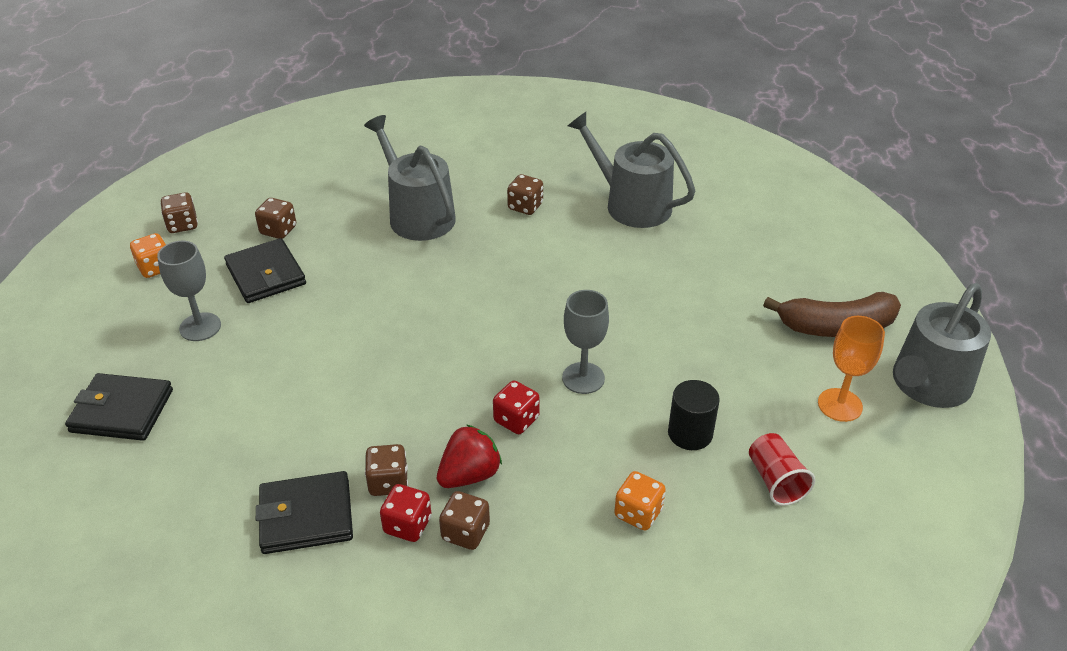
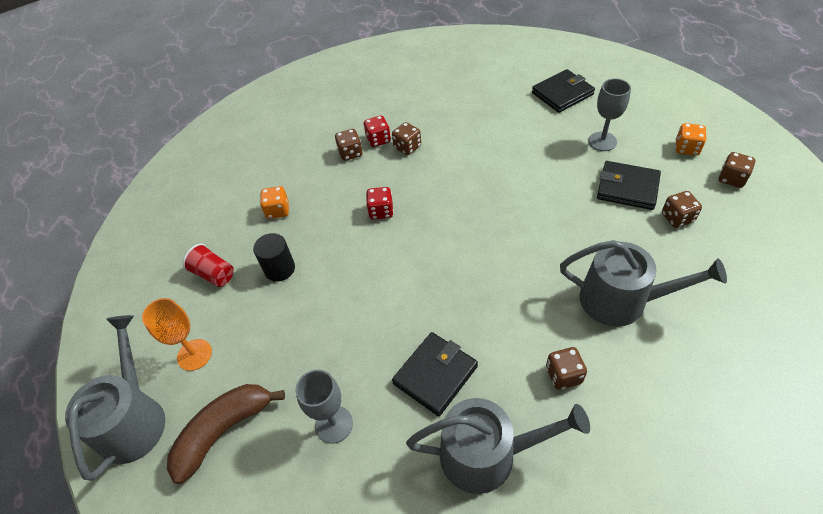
camera: 145 degrees right, 10 degrees up
black wallet [256,471,353,554] -> black wallet moved to [392,332,478,416]
red strawberry [437,424,502,488] -> none
grey goblet [562,290,609,394] -> grey goblet moved to [295,370,353,444]

